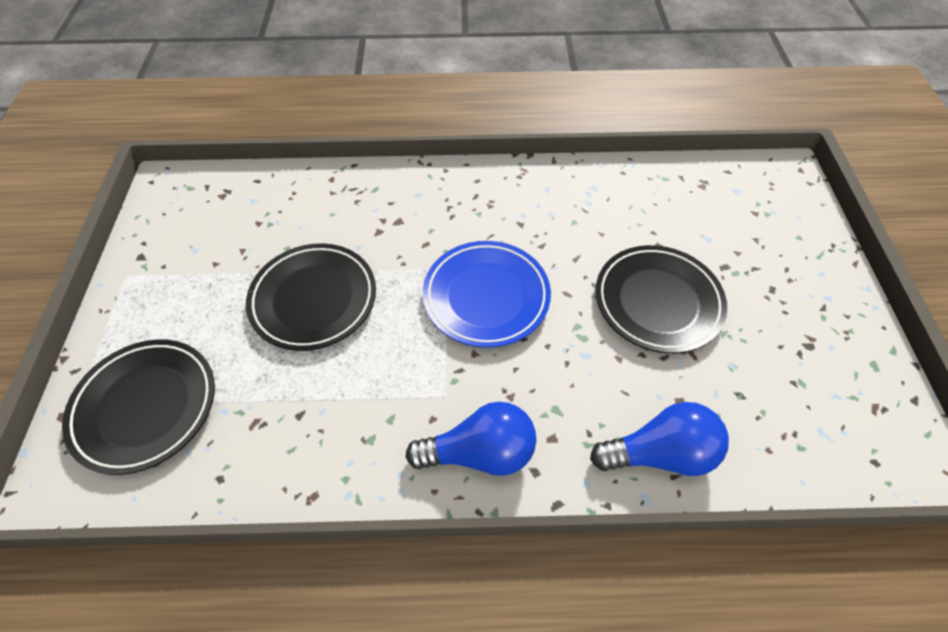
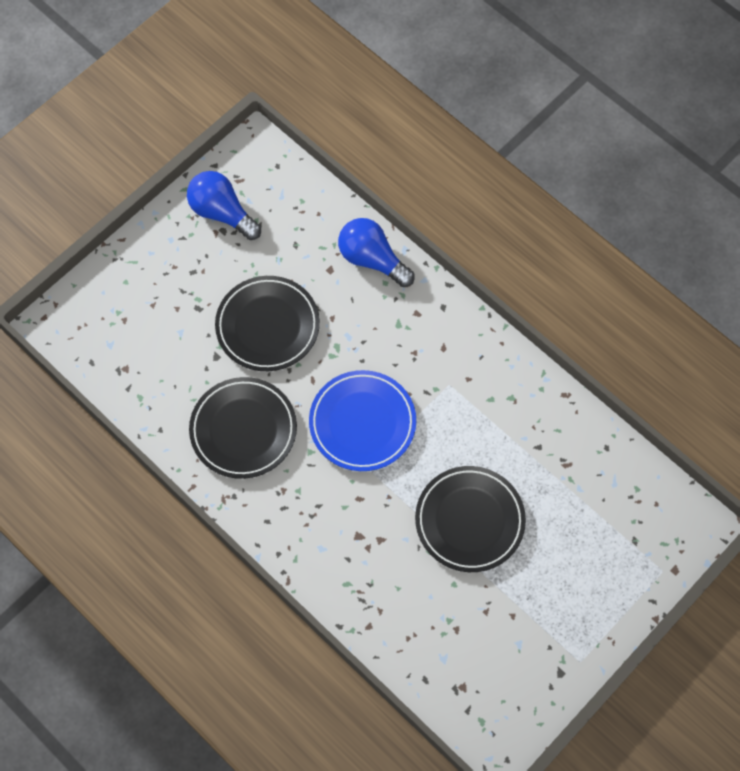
camera: 135 degrees left, 10 degrees up
black plate [62,339,215,475] -> black plate moved to [189,377,297,479]
blue light bulb [406,402,536,476] -> blue light bulb moved to [187,171,261,240]

